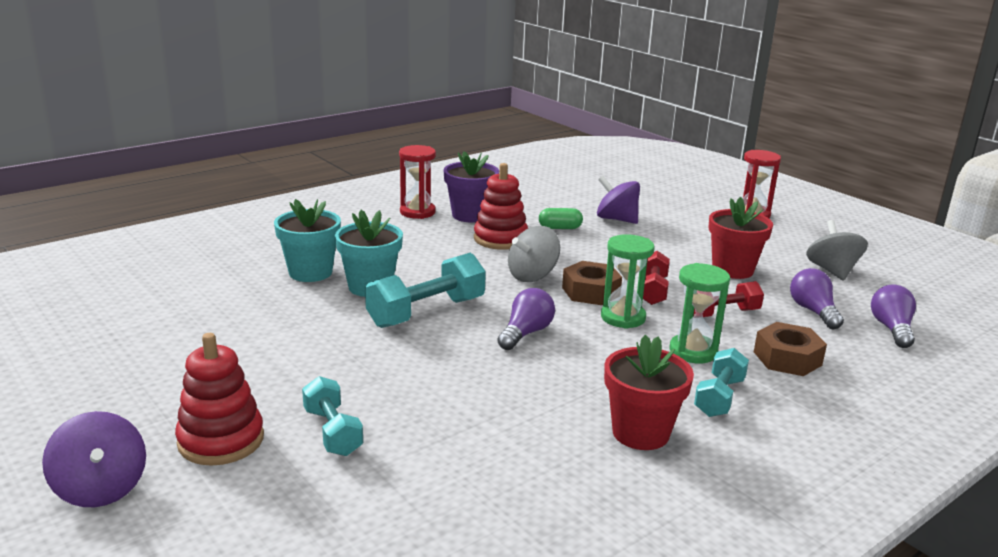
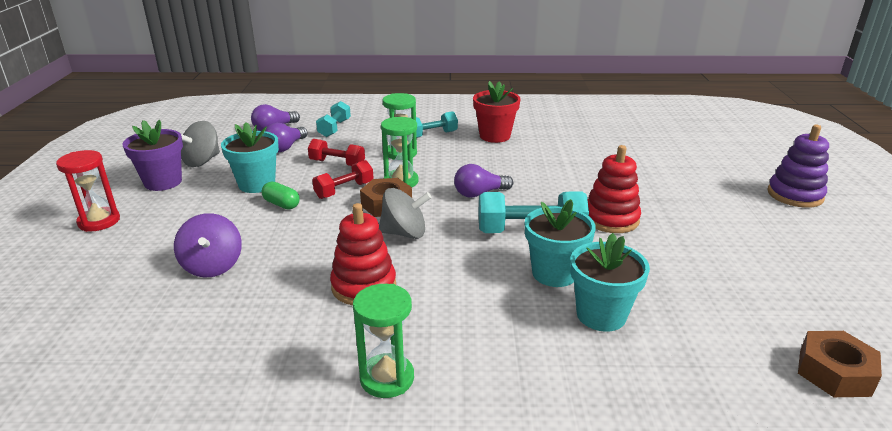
camera: 140 degrees left, 5 degrees up
purple spinning top [42,411,146,507] -> purple stacking toy [767,125,829,208]
red stacking toy [175,333,264,466] -> red stacking toy moved to [588,145,641,233]
turquoise dumbbell [302,376,363,456] -> turquoise dumbbell moved to [316,101,351,137]
red hourglass [399,145,436,219] -> green hourglass [353,284,414,398]
purple flower pot [444,151,499,223] -> purple flower pot moved to [123,119,183,191]
green capsule [539,208,583,229] -> green capsule moved to [262,182,300,209]
red flower pot [709,197,773,279] -> turquoise flower pot [221,122,279,193]
brown nut [754,322,827,376] -> brown nut moved to [798,331,882,397]

